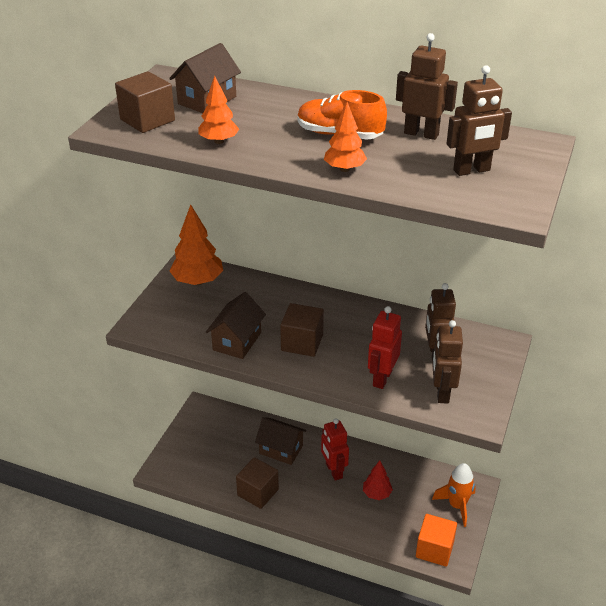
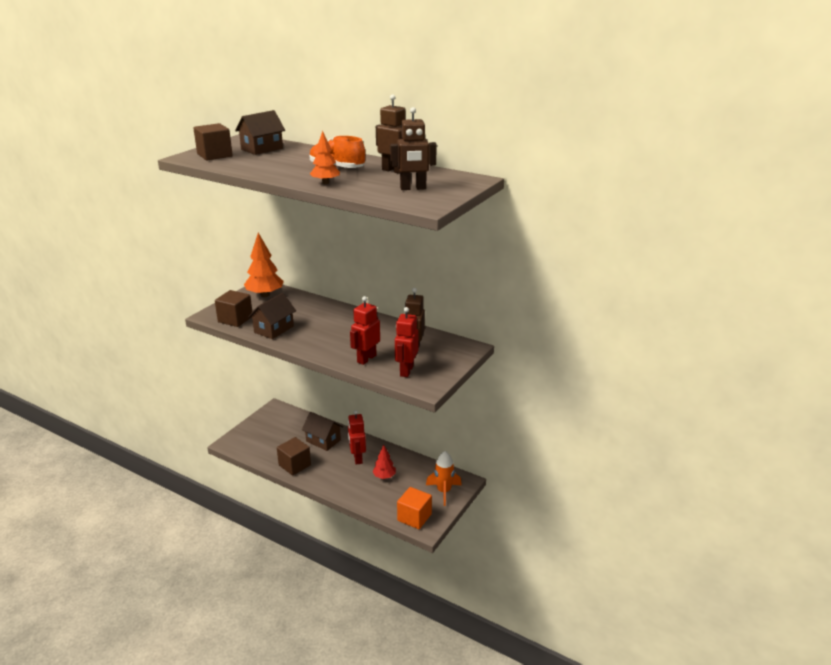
camera: 10 degrees right, 10 degrees down
orange tree [199,76,239,144] -> none
brown cube [280,303,324,357] -> brown cube moved to [215,290,252,327]
brown robot [432,320,463,404] -> red robot [395,307,418,377]

